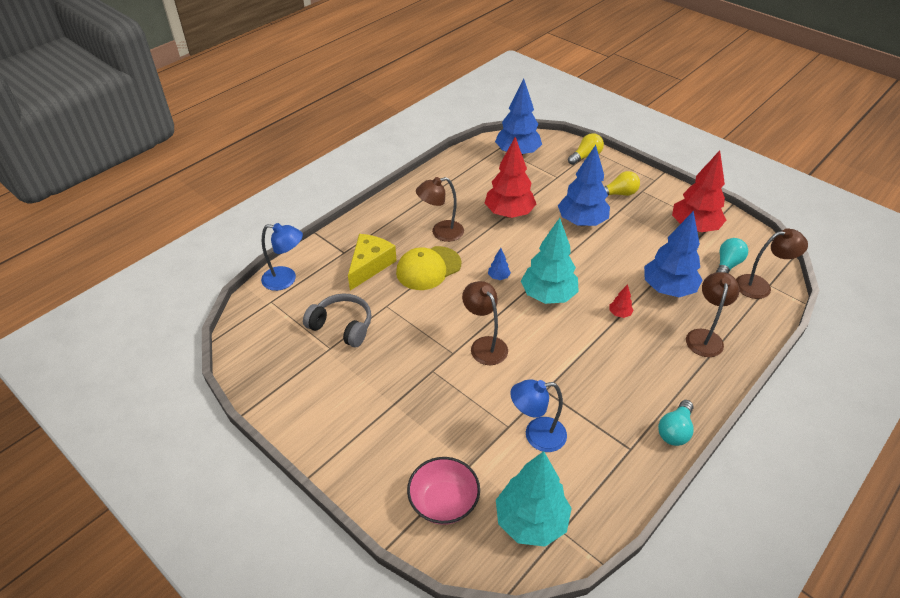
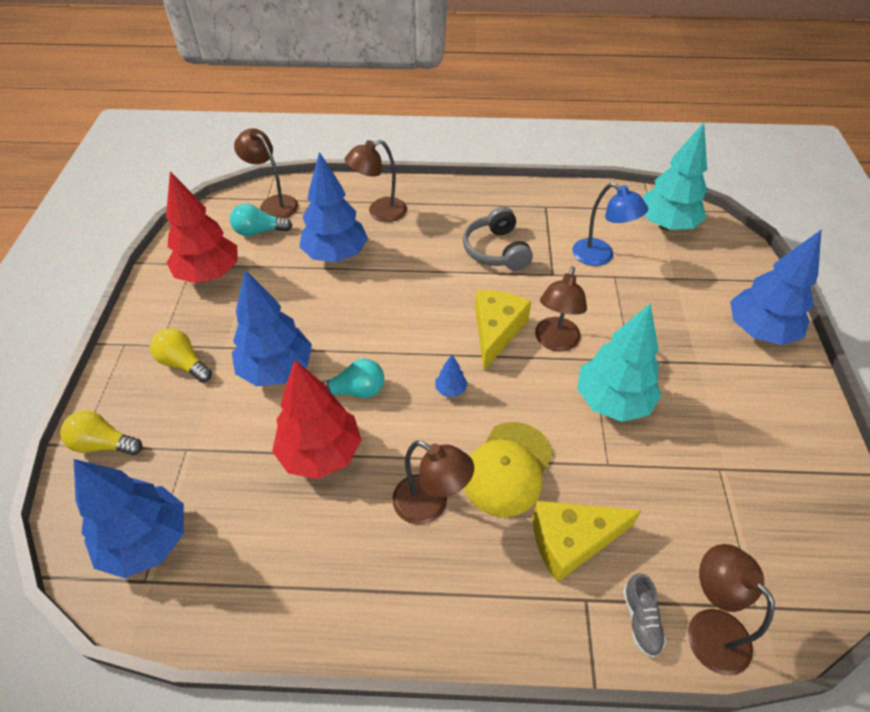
camera: 130 degrees left, 5 degrees up
blue lamp [261,223,303,291] -> brown lamp [688,544,775,675]
grey headphones [303,294,372,347] -> grey headphones moved to [463,207,533,271]
yellow cap [396,246,461,290] -> yellow cap turned 105 degrees clockwise [463,422,553,517]
pink bowl [407,457,480,525] -> none
turquoise tree [521,218,579,304] -> turquoise tree moved to [577,304,662,422]
red tree [610,284,633,318] -> none
turquoise light bulb [658,400,694,446] -> turquoise light bulb moved to [322,359,384,398]
none -> yellow cheese [475,290,531,371]
none -> grey shoe [623,573,666,658]
none -> blue tree [730,229,822,345]

